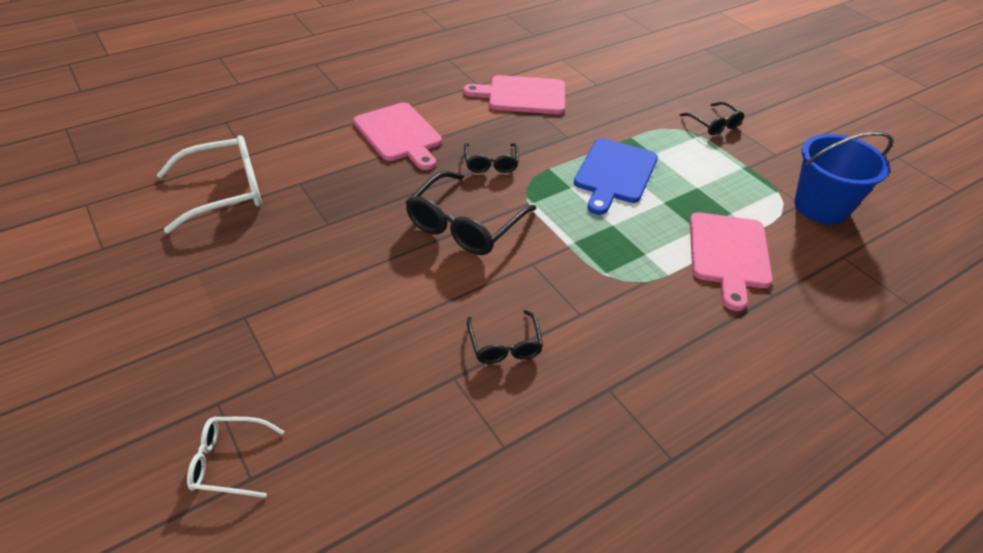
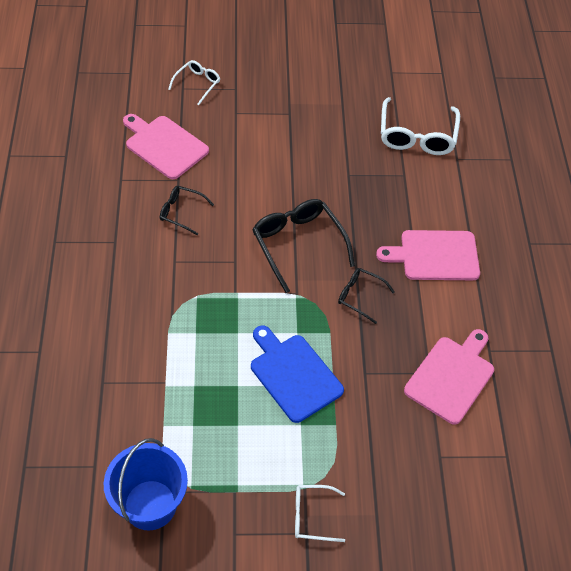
camera: 120 degrees right, 10 degrees up
black glasses [679,102,744,135] -> white glasses [295,485,345,542]
pink cutting board [690,212,773,311] -> pink cutting board moved to [123,114,209,179]

